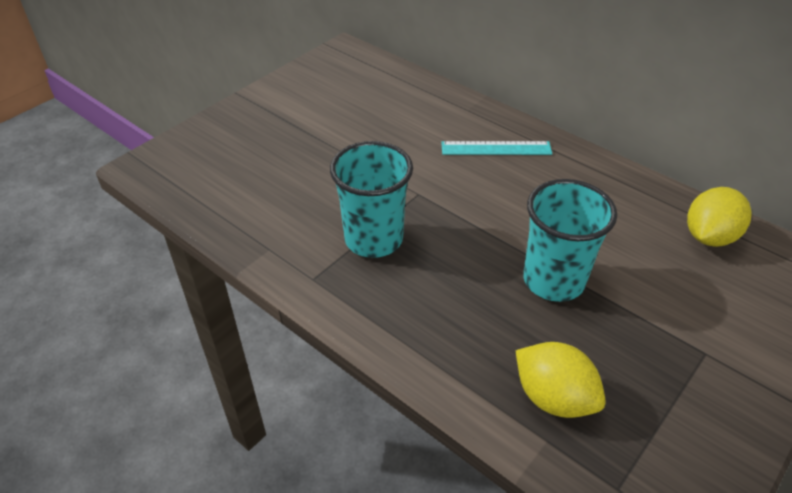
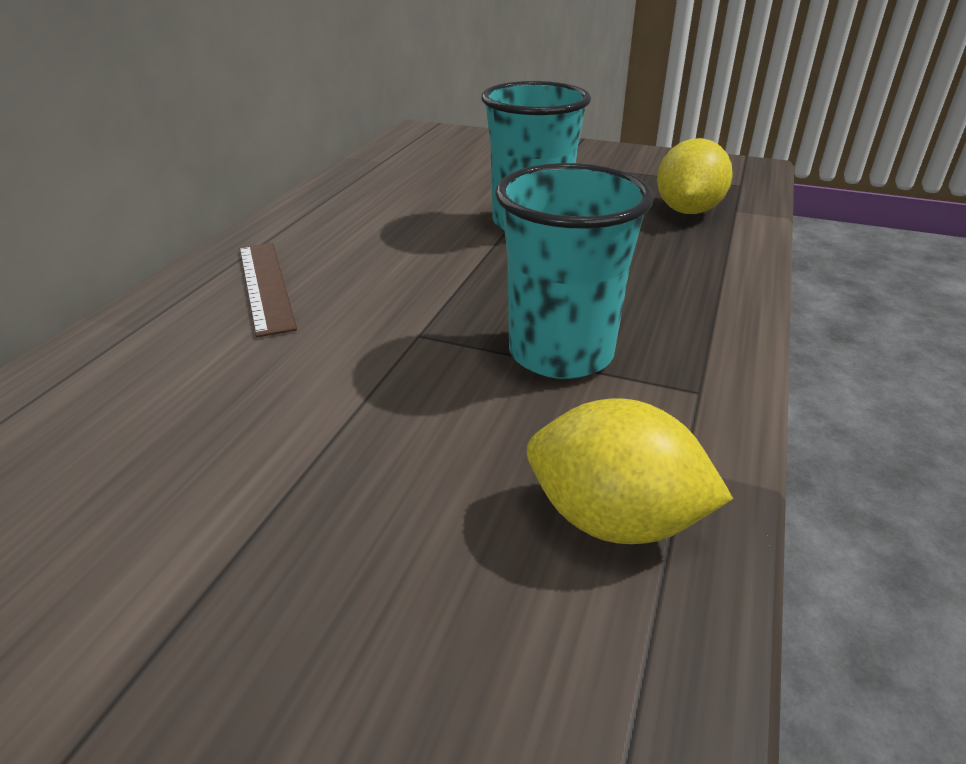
camera: 110 degrees left, 10 degrees down
turquoise ruler [441,141,552,155] -> brown ruler [239,243,297,337]
yellow lemon [687,187,752,247] -> yellow lemon moved to [527,399,733,544]

